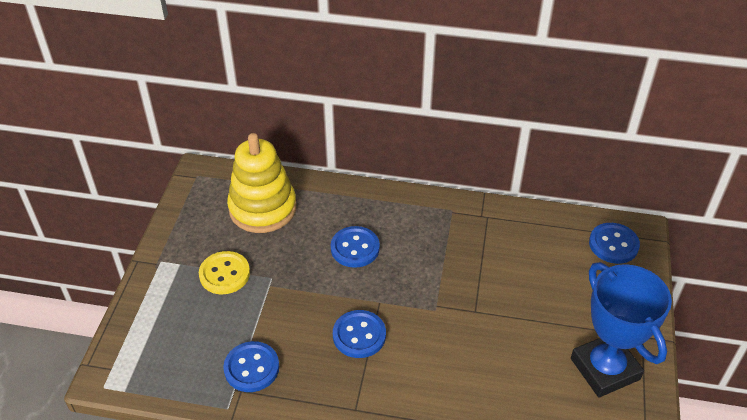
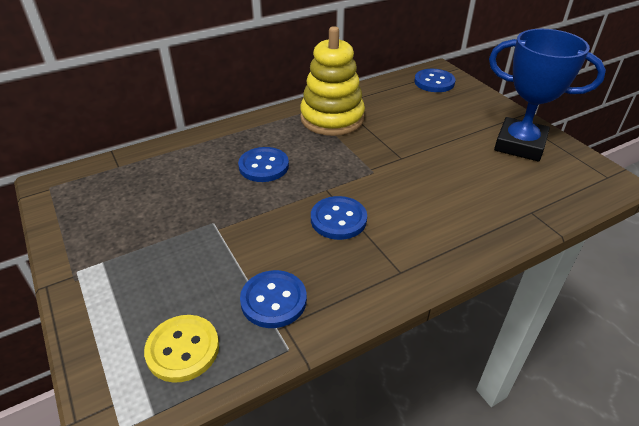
camera: 40 degrees left, 5 degrees down
yellow button [199,251,250,294] -> yellow button moved to [144,315,219,382]
yellow stacking toy [227,133,297,233] -> yellow stacking toy moved to [300,26,365,136]

